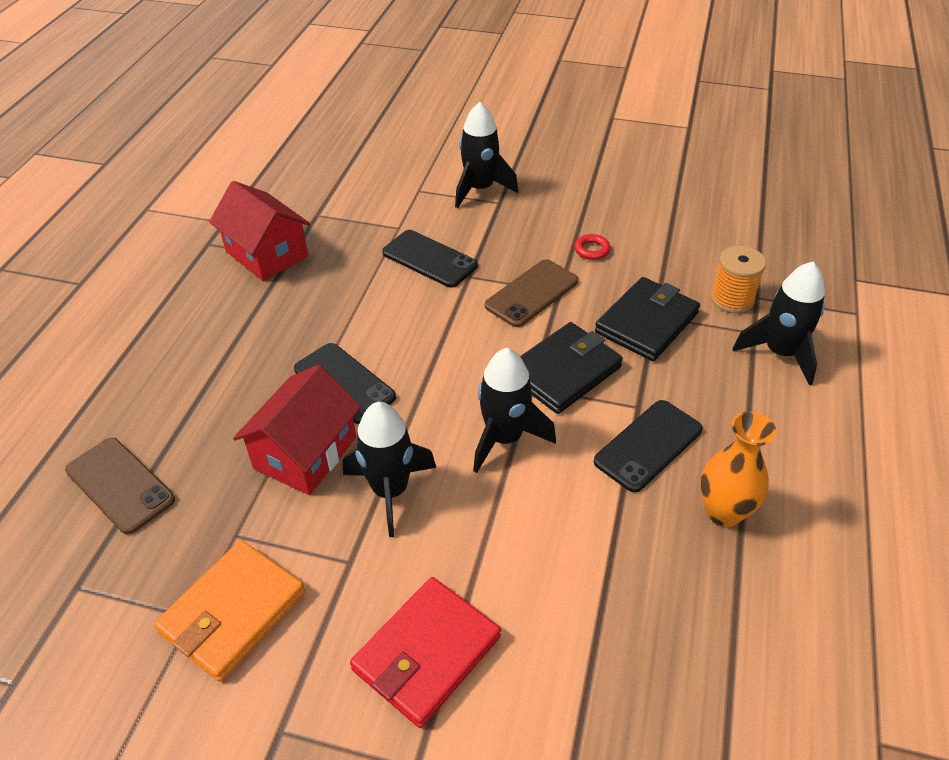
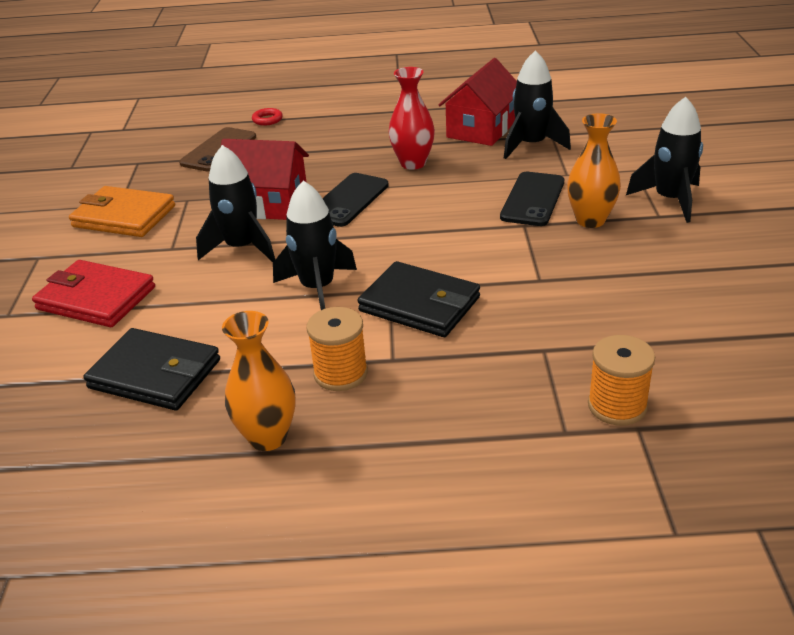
camera: 75 degrees right, 10 degrees down
brown phone [485,259,578,327] -> none
red ring [574,234,611,260] -> red ring moved to [252,108,283,126]
black phone [594,400,703,492] -> orange spool [307,307,368,391]
black wallet [595,277,700,361] -> black wallet moved to [83,328,220,410]
black rocket [733,262,825,385] -> black rocket moved to [504,50,571,159]
none -> red vase [389,67,435,170]
none -> orange vase [567,113,621,228]

